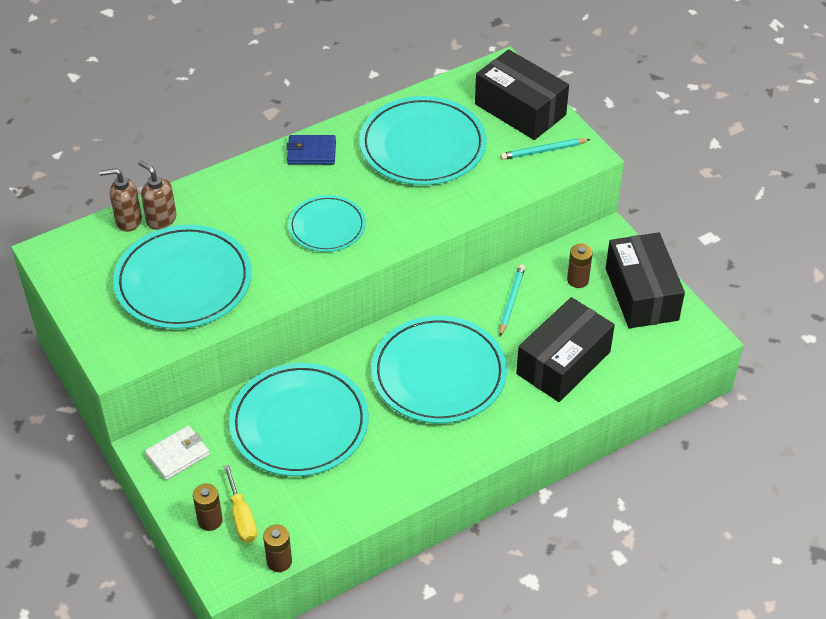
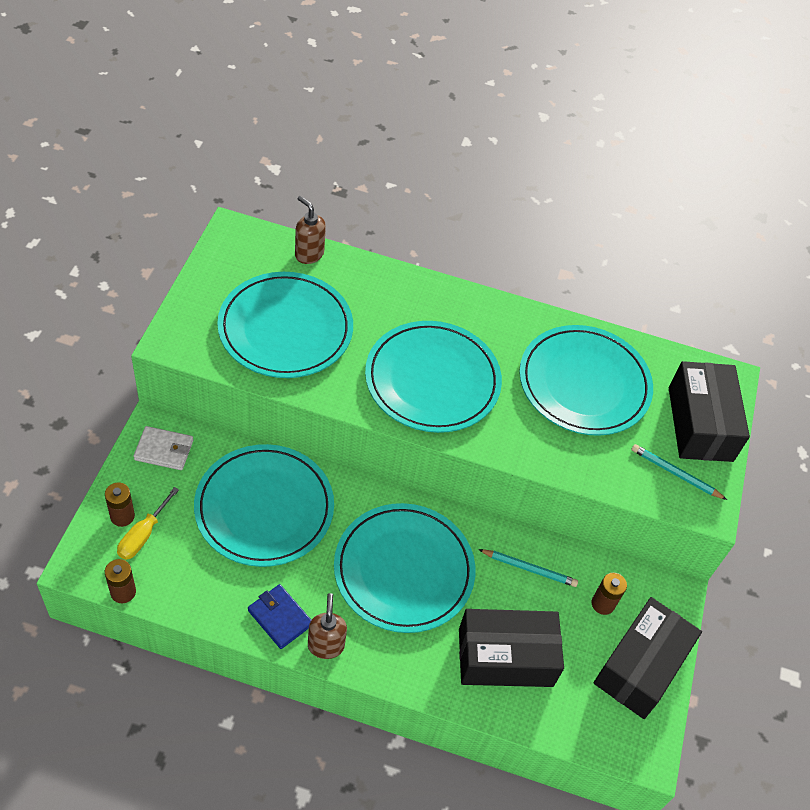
camera: 40 degrees right, 5 degrees up
brown soap dispenser [138,161,176,230] -> brown soap dispenser moved to [308,593,347,659]
blue wallet [286,135,336,165] -> blue wallet moved to [248,584,311,649]
turquoise plate [288,195,366,252] -> turquoise plate [365,321,502,433], size x1.72
turquoise pencil [499,264,525,336] -> turquoise pencil turned 45 degrees clockwise [478,549,578,587]

